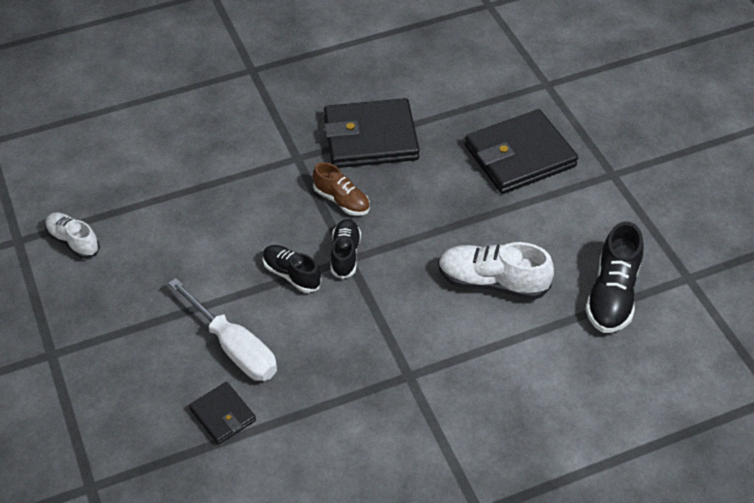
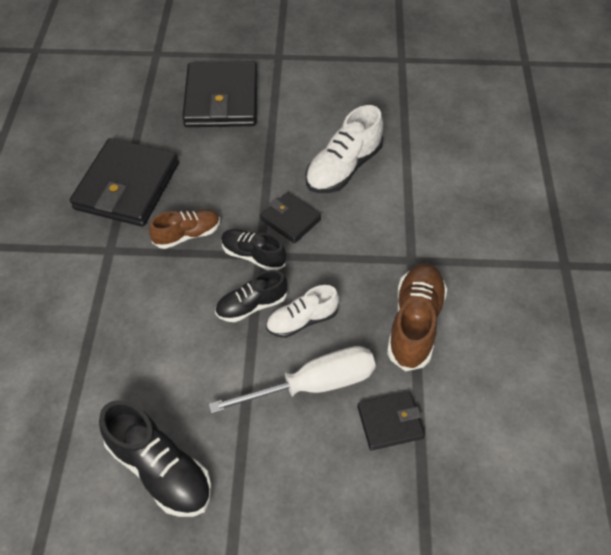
camera: 65 degrees left, 5 degrees up
white shoe [45,212,100,259] -> white shoe moved to [266,285,339,338]
black shoe [585,222,643,333] -> black shoe moved to [99,400,212,517]
none -> black wallet [260,192,321,243]
none -> brown shoe [387,264,447,371]

